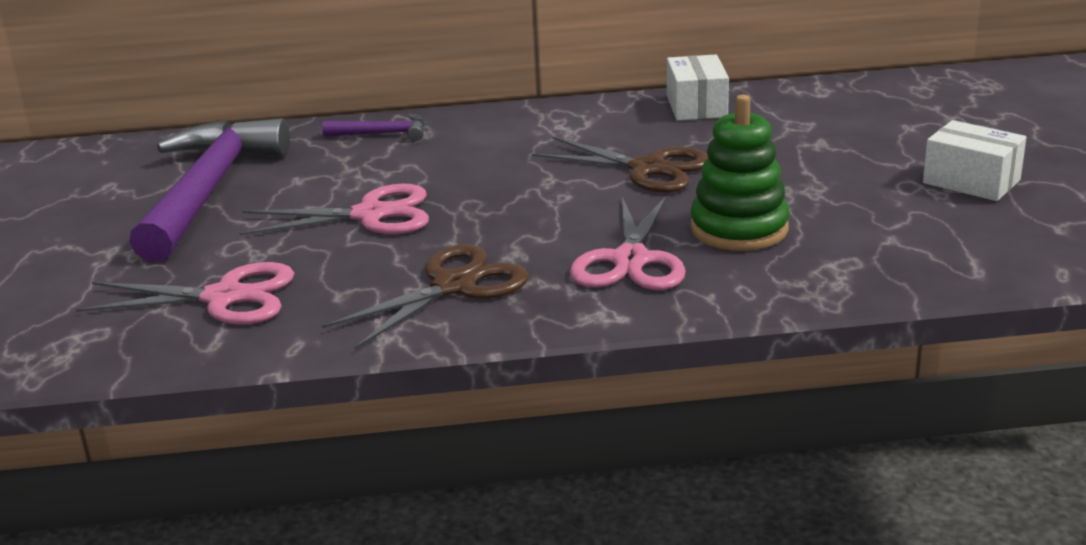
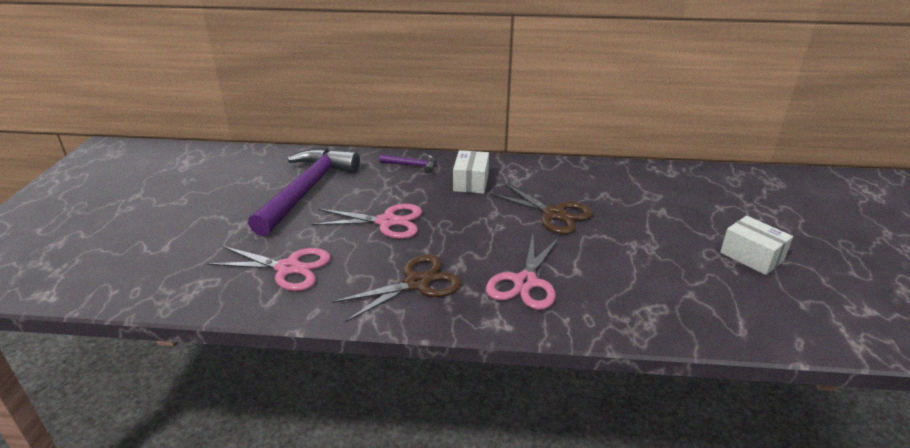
camera: 10 degrees right, 5 degrees up
white box [667,54,729,120] -> white box moved to [453,150,489,194]
green stacking toy [690,94,790,251] -> none

